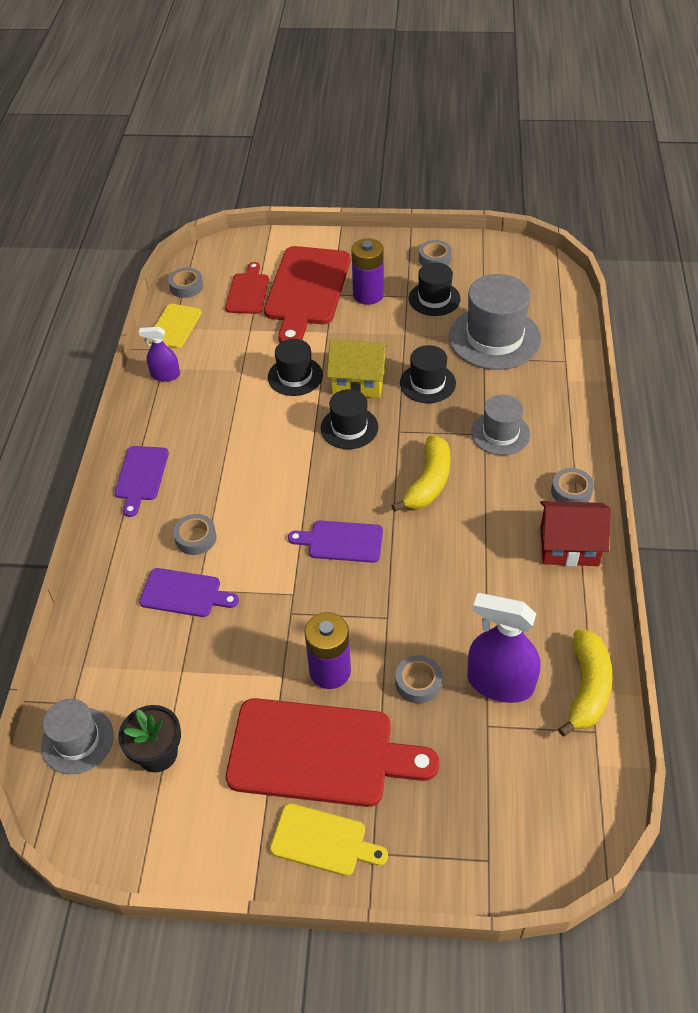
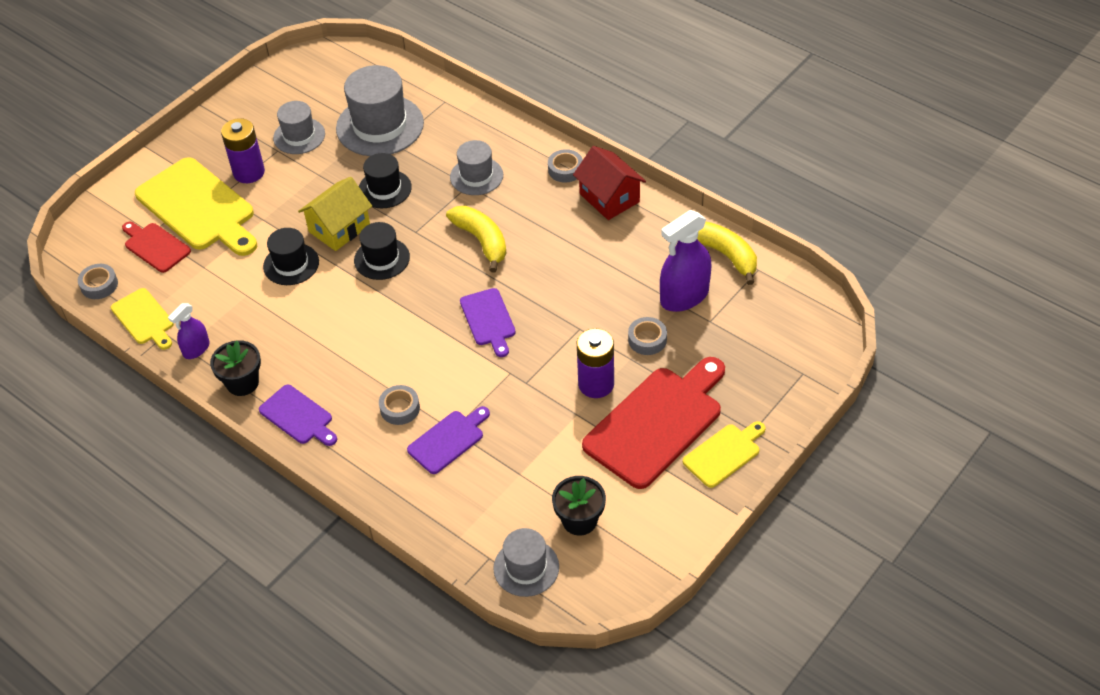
camera: 55 degrees left, 0 degrees up
red cutting board [264,246,350,343] -> yellow cutting board [135,157,257,256]
purple cutting board [288,521,383,563] -> purple cutting board turned 60 degrees counterclockwise [460,288,516,357]
black hat [409,262,461,316] -> grey hat [273,101,325,154]
grey tape [419,240,452,266] -> none
red house [540,501,611,566] -> red house turned 75 degrees counterclockwise [573,146,646,220]
none -> black flower pot [210,340,261,396]

